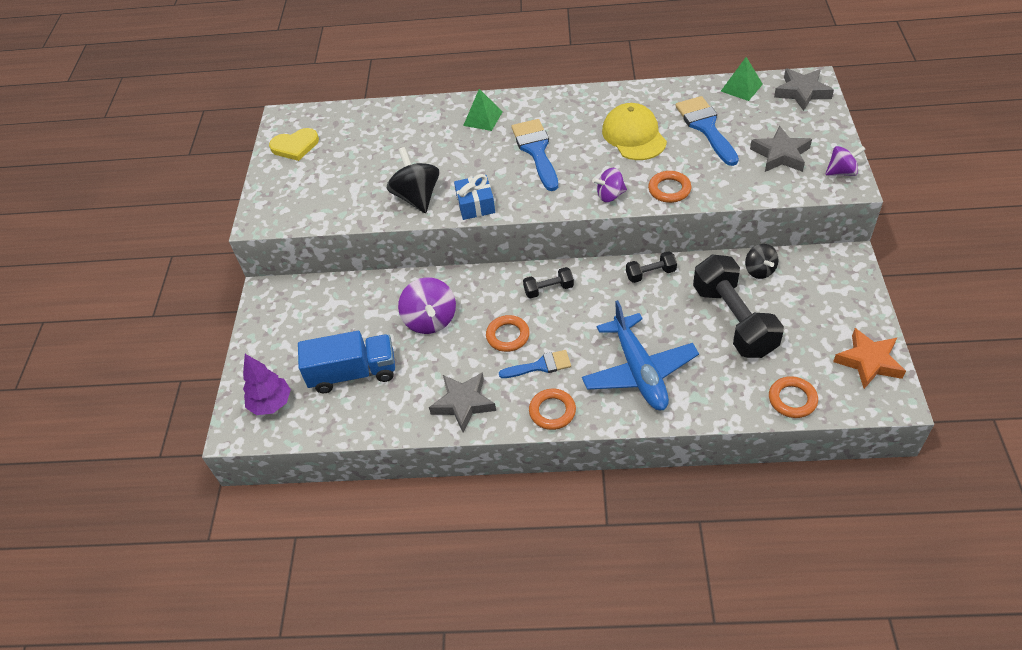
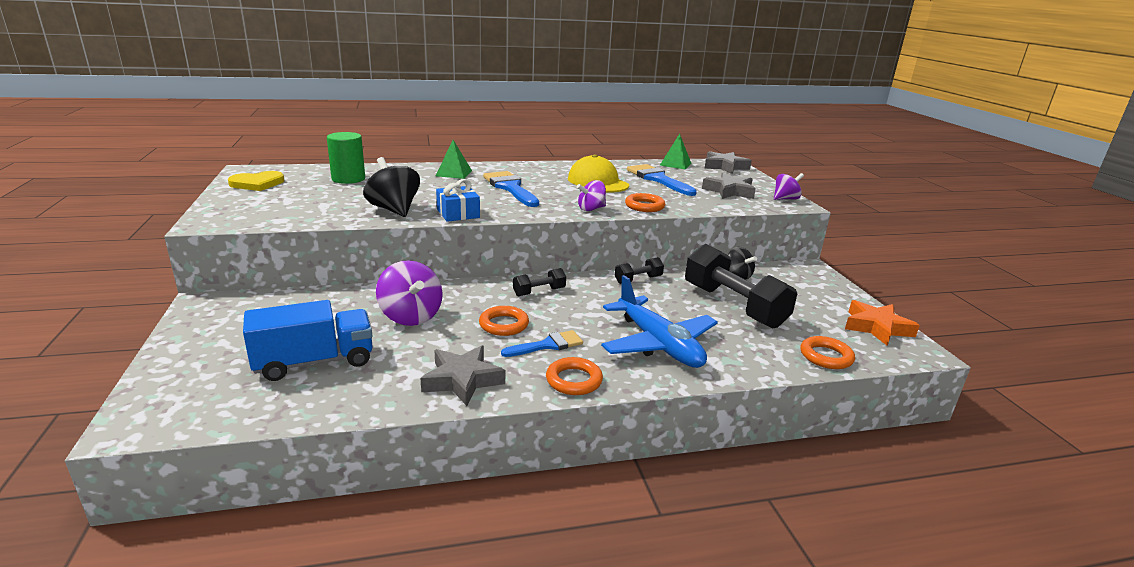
camera: 20 degrees left, 25 degrees down
purple tree [243,354,291,415] -> none
none -> green cylinder [327,132,365,184]

